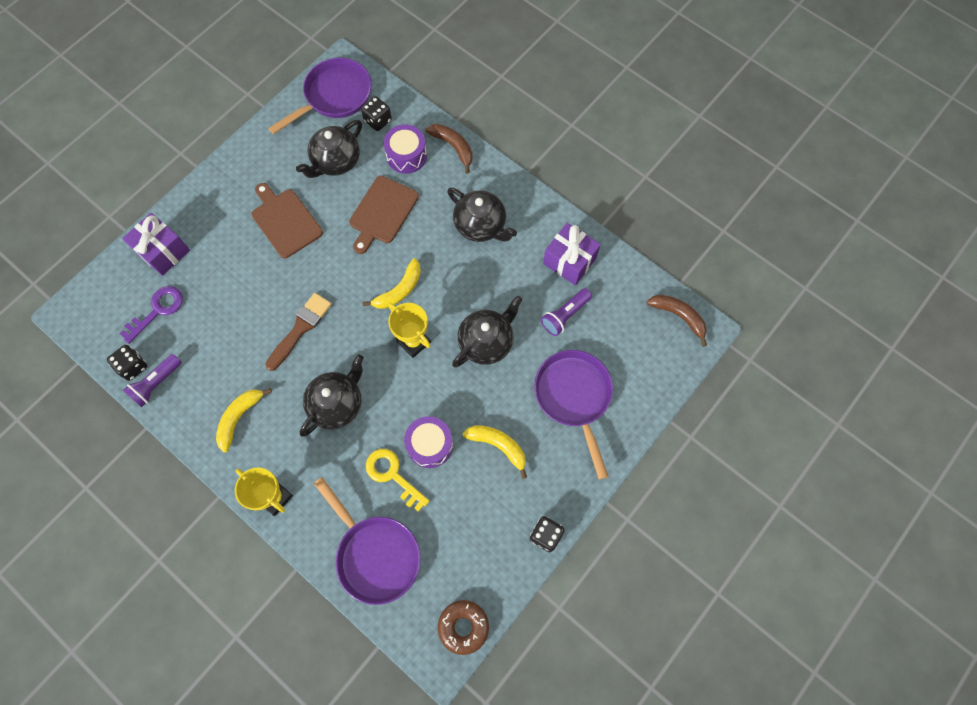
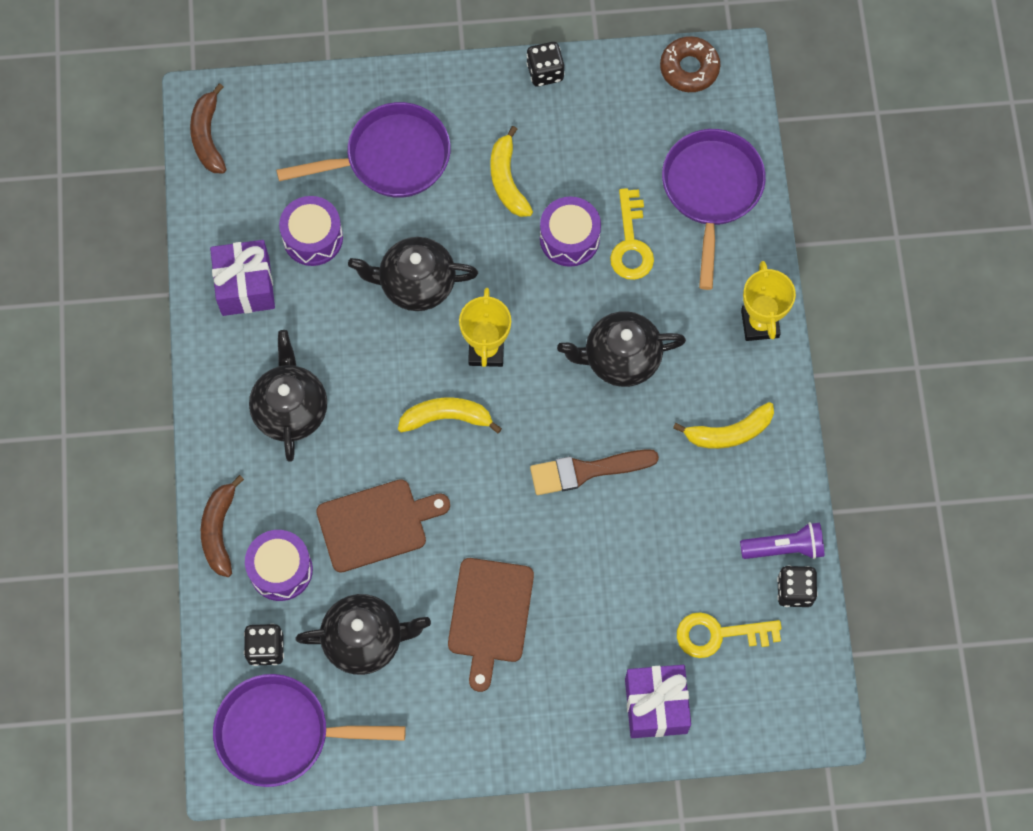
camera: 135 degrees left, 0 degrees up
purple key [120,286,183,344] -> yellow key [677,612,782,658]
purple pan [534,350,613,480] -> purple pan turned 135 degrees counterclockwise [276,102,451,198]
purple flashlight [541,288,592,336] -> purple drum [279,196,343,266]

